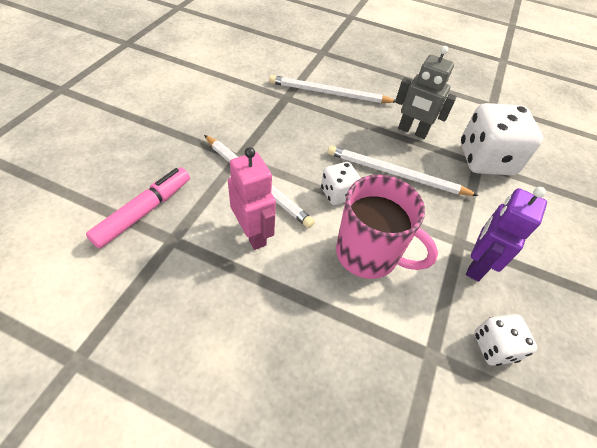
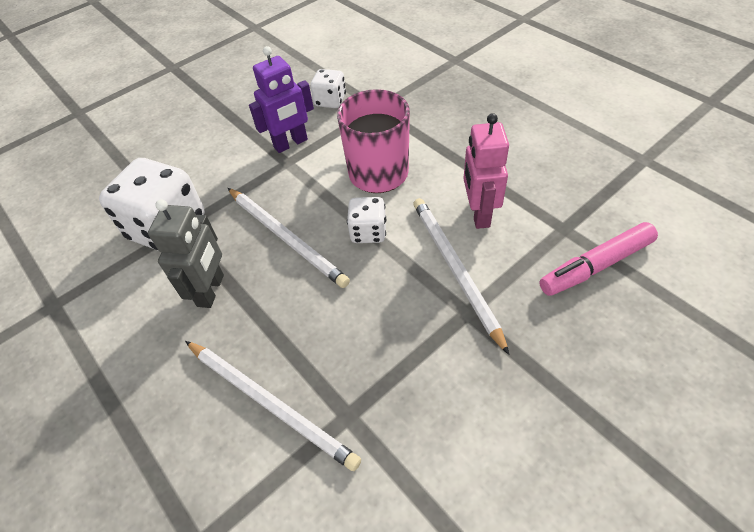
camera: 145 degrees left, 0 degrees up
grey robot [395,46,457,139] -> grey robot turned 45 degrees clockwise [148,200,224,308]

